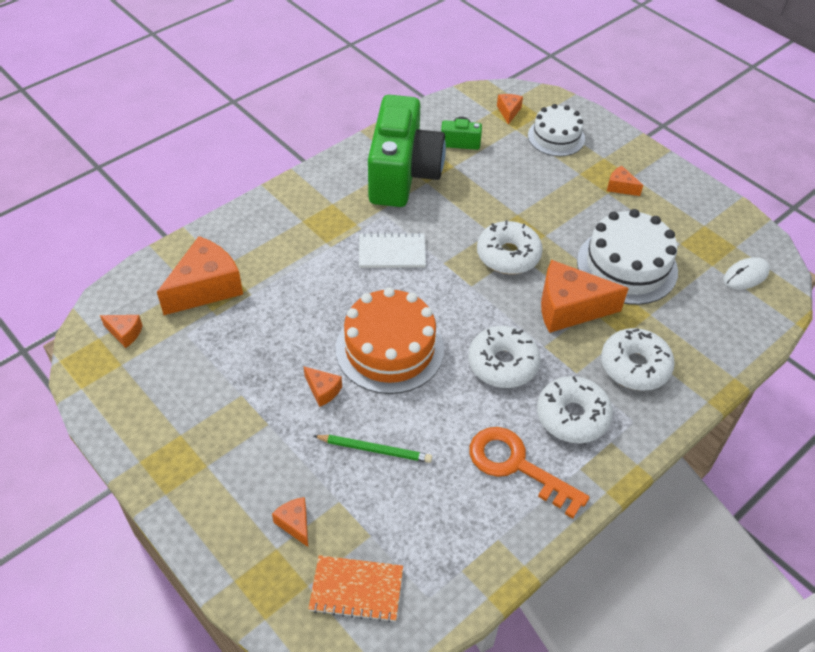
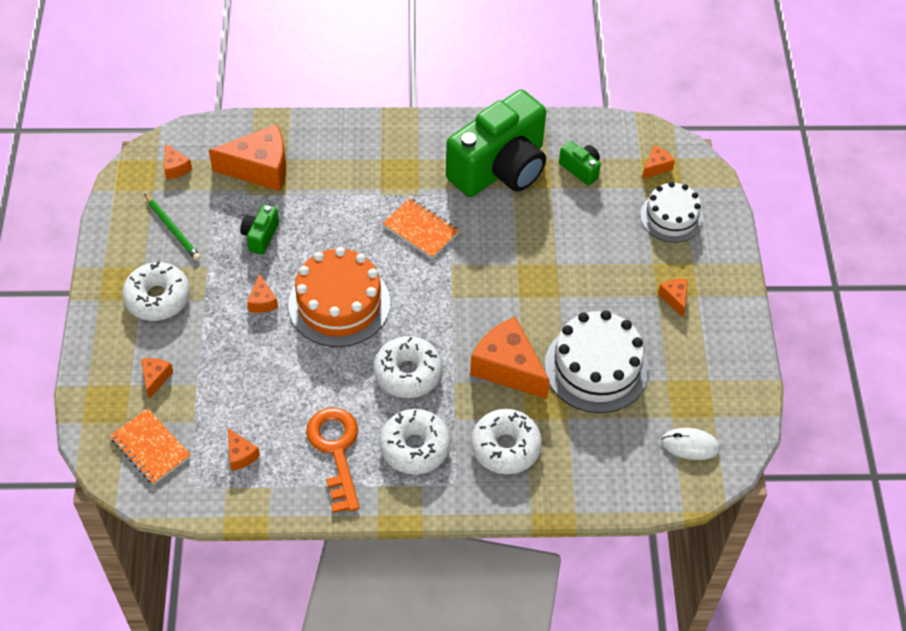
camera: 40 degrees right, 5 degrees up
green pencil [314,435,432,463] -> green pencil moved to [145,194,201,261]
white notebook [359,232,426,268] -> orange notebook [383,198,459,259]
white donut [477,220,543,274] -> white donut moved to [122,261,190,321]
none -> orange cheese [228,428,260,470]
none -> green camera [240,205,279,255]

